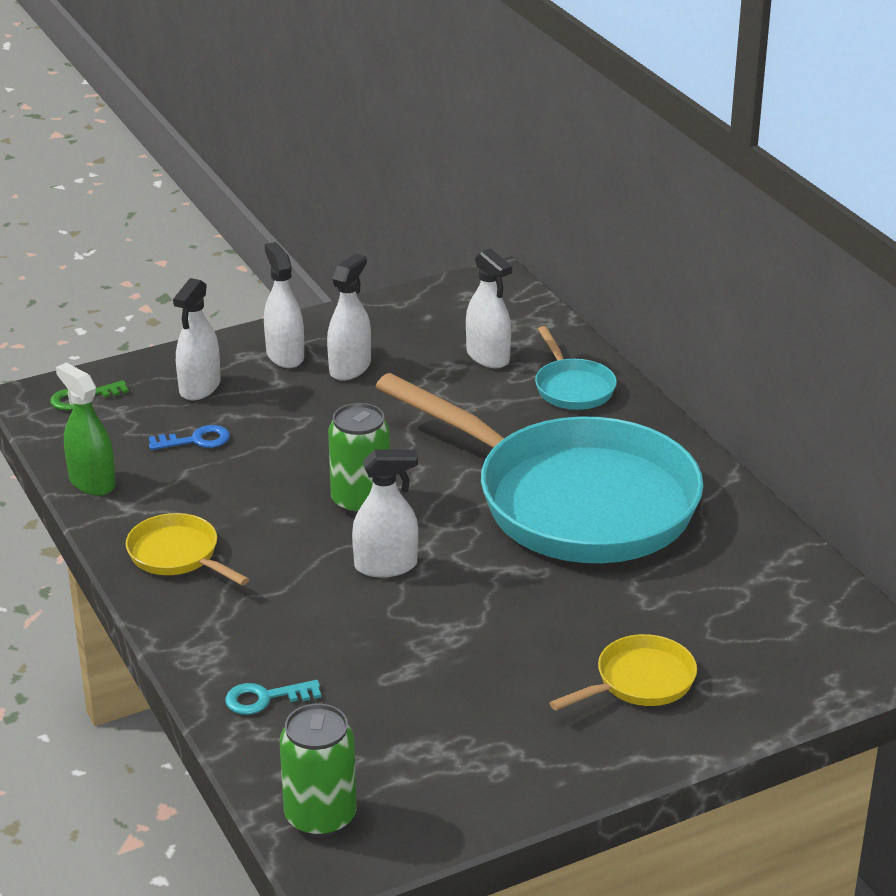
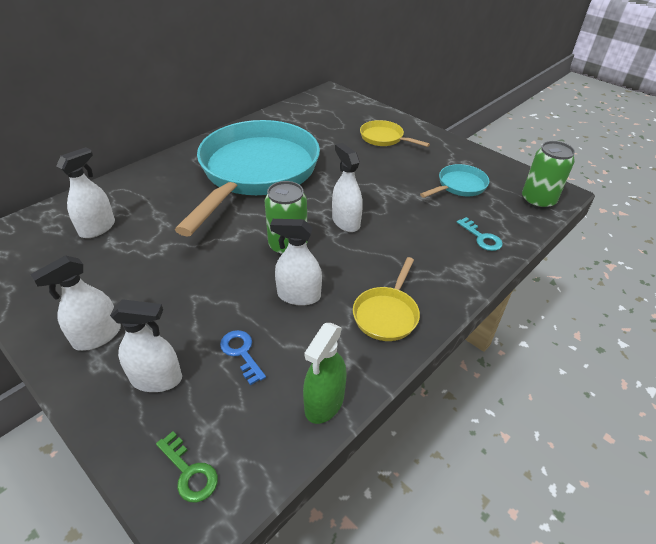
camera: 110 degrees left, 10 degrees up
white spray bottle [327,254,371,380] -> white spray bottle moved to [270,219,322,306]
turquoise pan [535,326,617,410] -> turquoise pan moved to [420,164,490,198]

